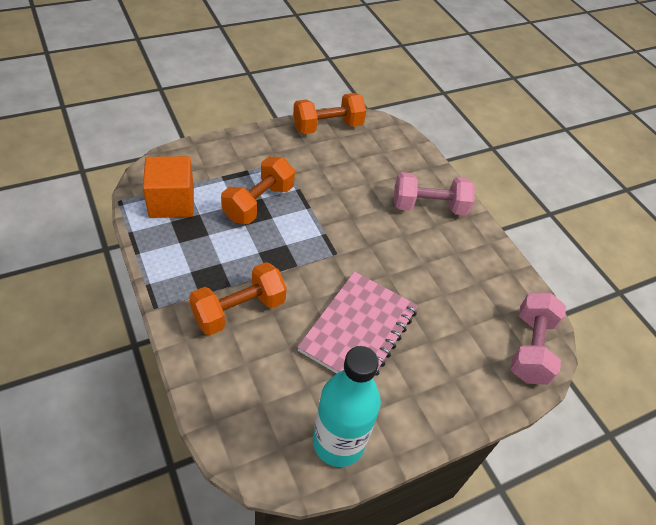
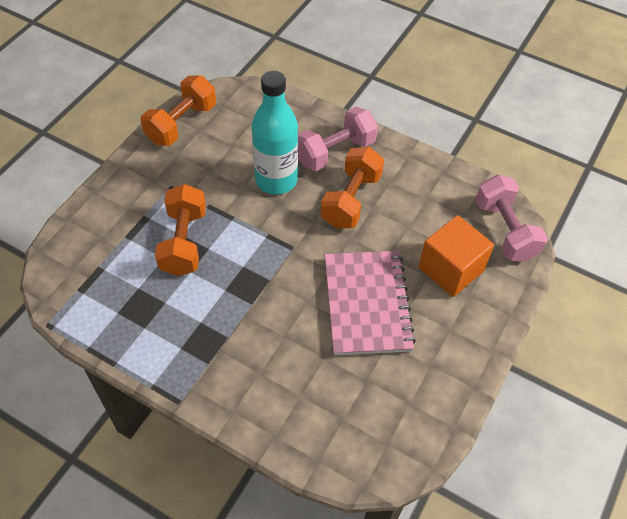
camera: 30 degrees left, 5 degrees up
orange cube [143,156,194,218] -> orange cube moved to [419,215,494,297]
orange dumbbell [189,262,287,335] -> orange dumbbell moved to [321,147,384,228]
turquoise bottle [313,346,381,467] -> turquoise bottle moved to [252,71,298,195]

